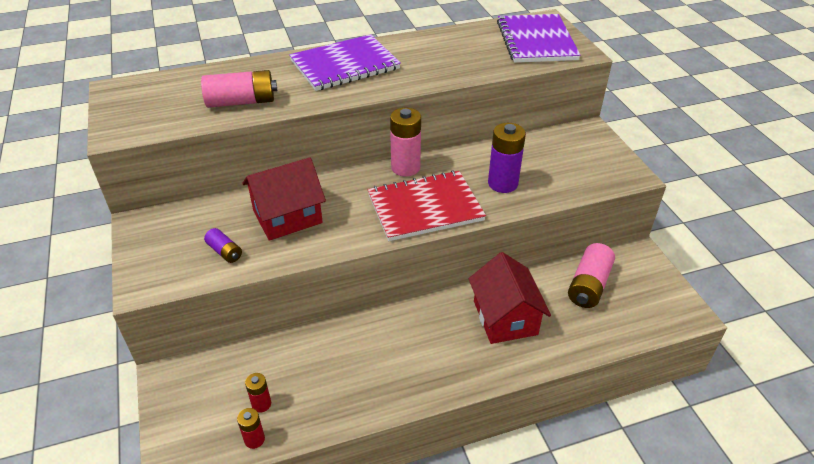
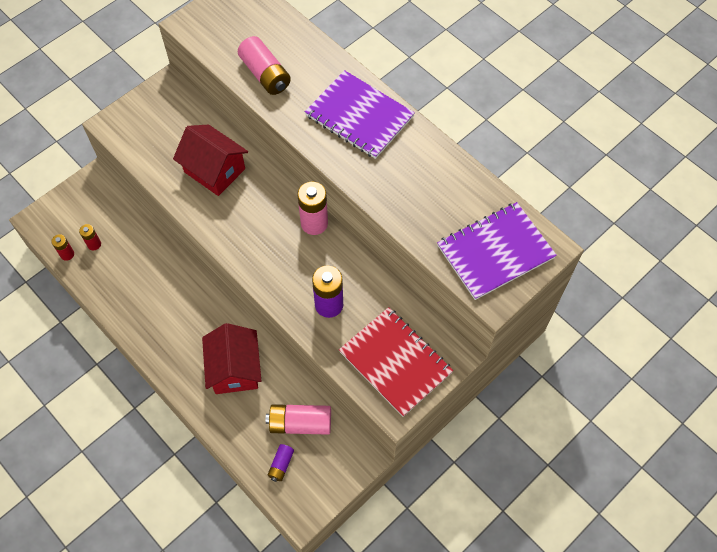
camera: 65 degrees right, 20 degrees up
purple battery [204,228,242,263] -> purple battery moved to [268,444,294,482]
red notebook [368,171,486,241] -> red notebook moved to [339,307,454,417]
red house [469,252,551,344] -> red house turned 60 degrees counterclockwise [202,323,261,394]

